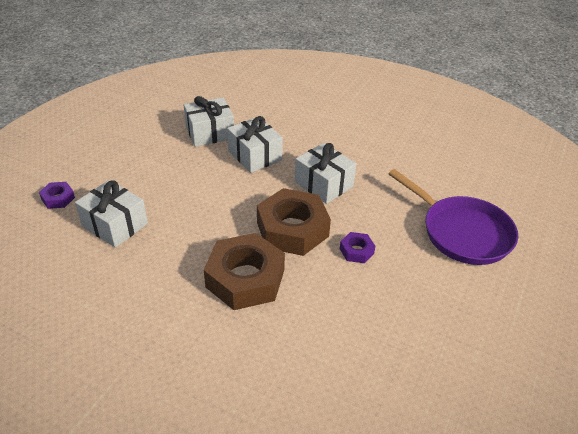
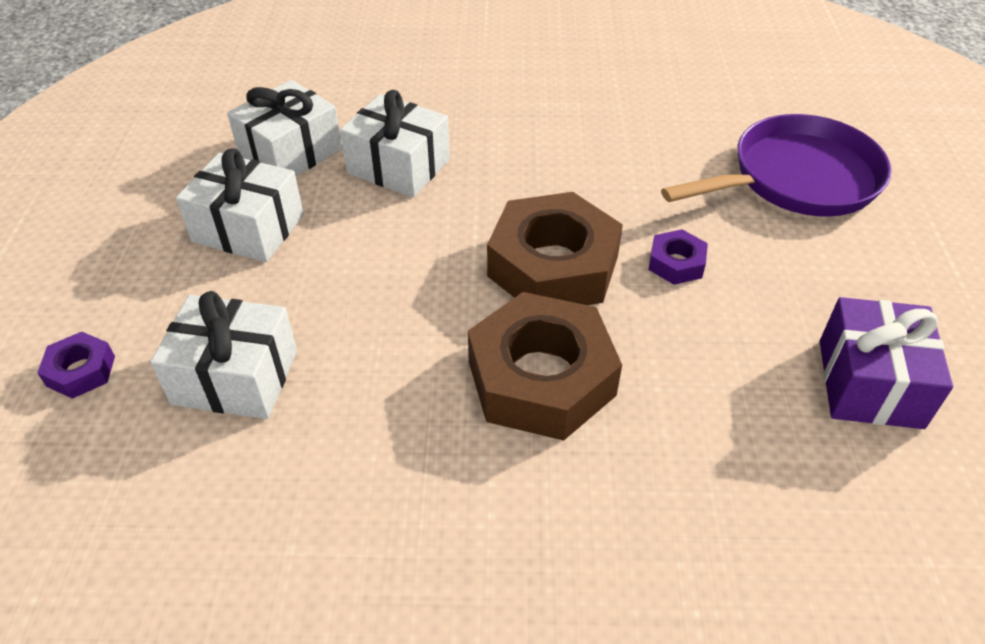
camera: 25 degrees left, 5 degrees up
white gift [294,143,356,204] -> white gift moved to [176,148,304,262]
purple pan [389,169,518,265] -> purple pan turned 45 degrees counterclockwise [661,114,892,217]
none -> purple gift [820,297,953,429]

